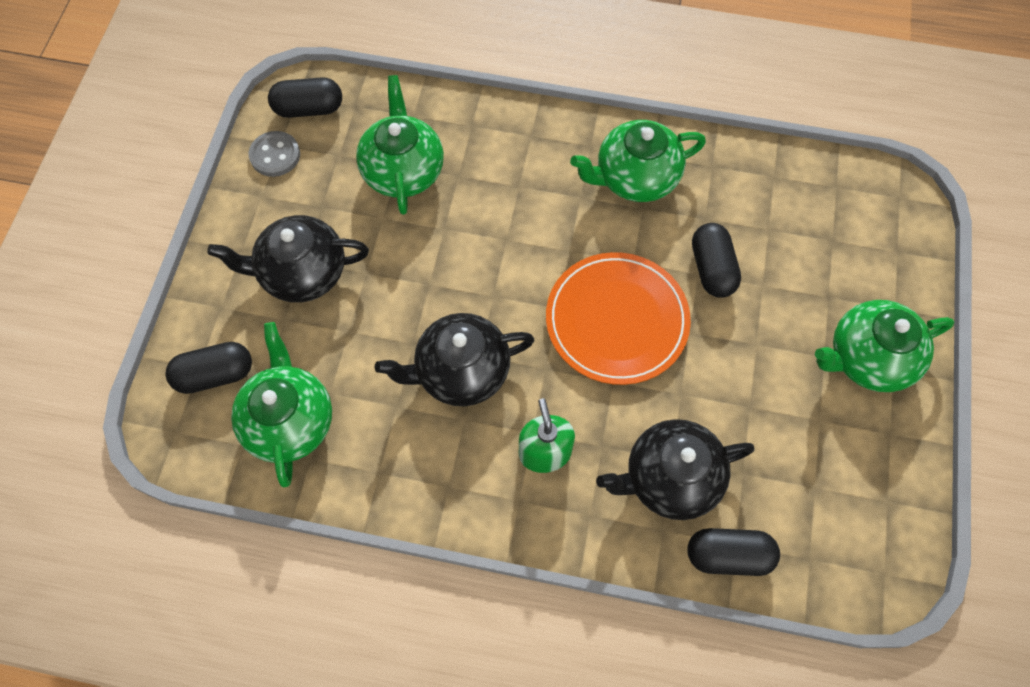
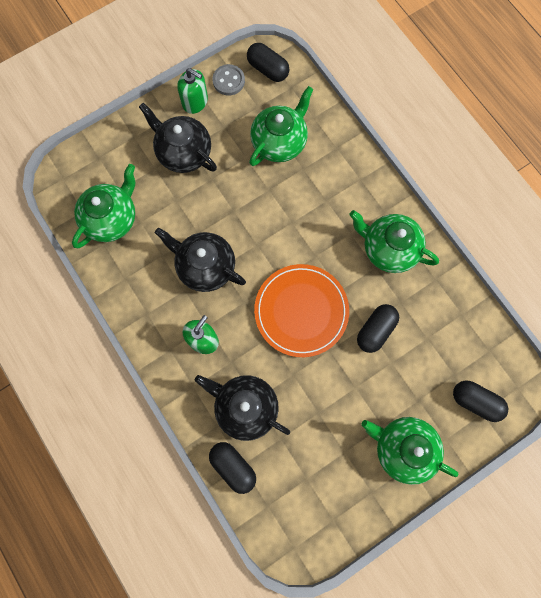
camera: 45 degrees right, 10 degrees up
black capsule [165,342,252,394] -> black capsule moved to [453,381,508,422]
none -> green soap dispenser [177,68,208,114]

